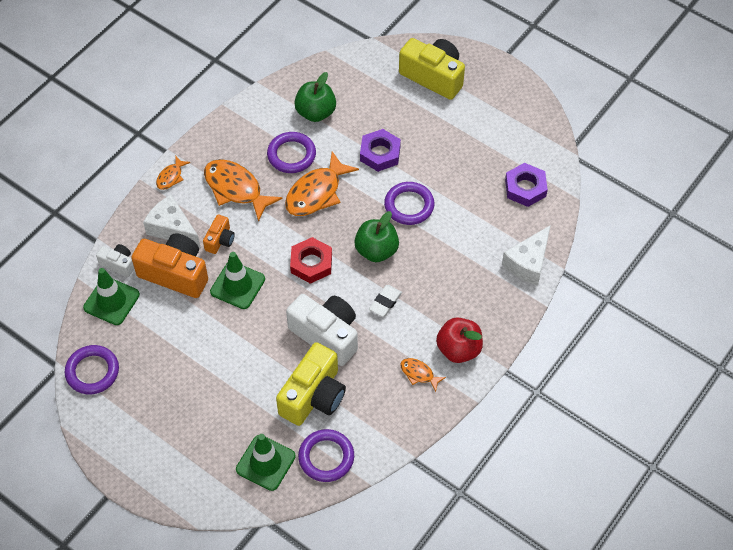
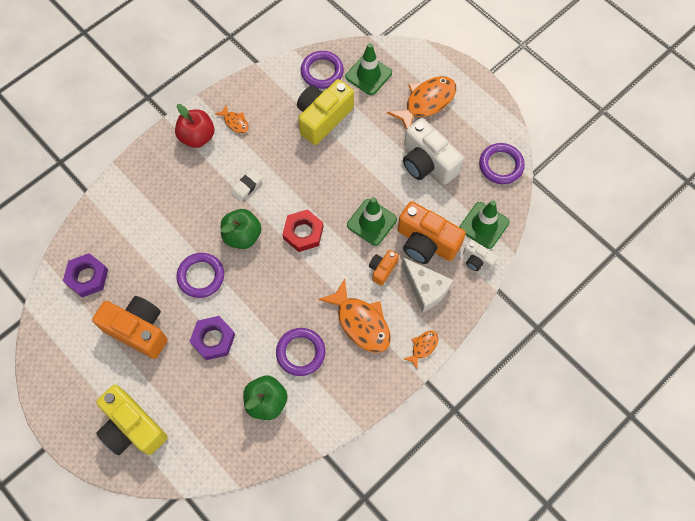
camera: 170 degrees left, 10 degrees up
orange fish [285,151,359,216] -> orange fish moved to [387,76,456,130]
white camera [286,294,358,366] -> white camera moved to [403,118,464,185]
white cheese [502,225,551,285] -> none
none -> orange camera [92,296,168,359]

